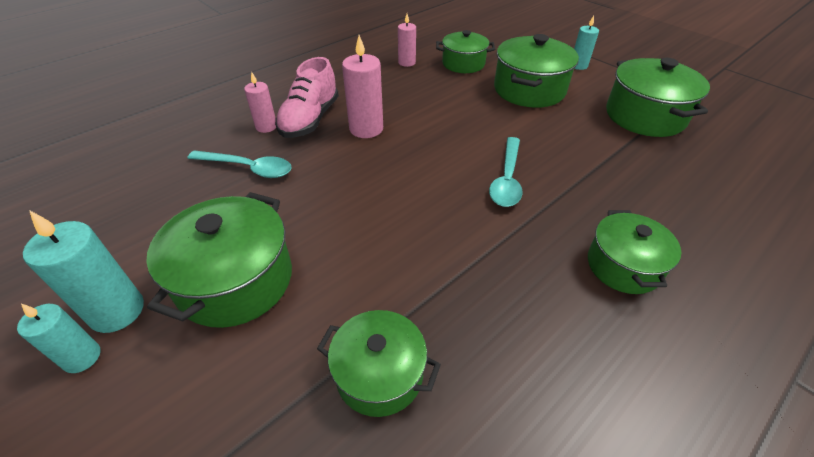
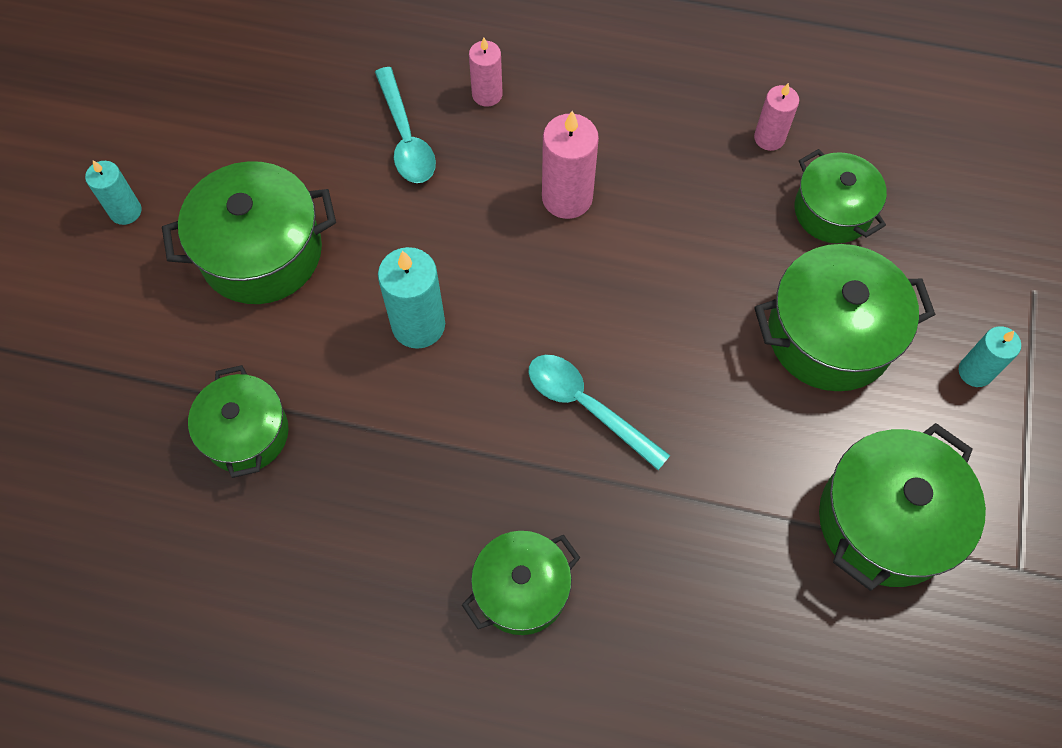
camera: 55 degrees right, 20 degrees up
turquoise candle [23,210,144,333] -> turquoise candle moved to [378,247,445,349]
pink shoe [275,57,339,138] -> none
turquoise spoon [489,137,523,207] -> turquoise spoon turned 60 degrees clockwise [528,355,670,470]

